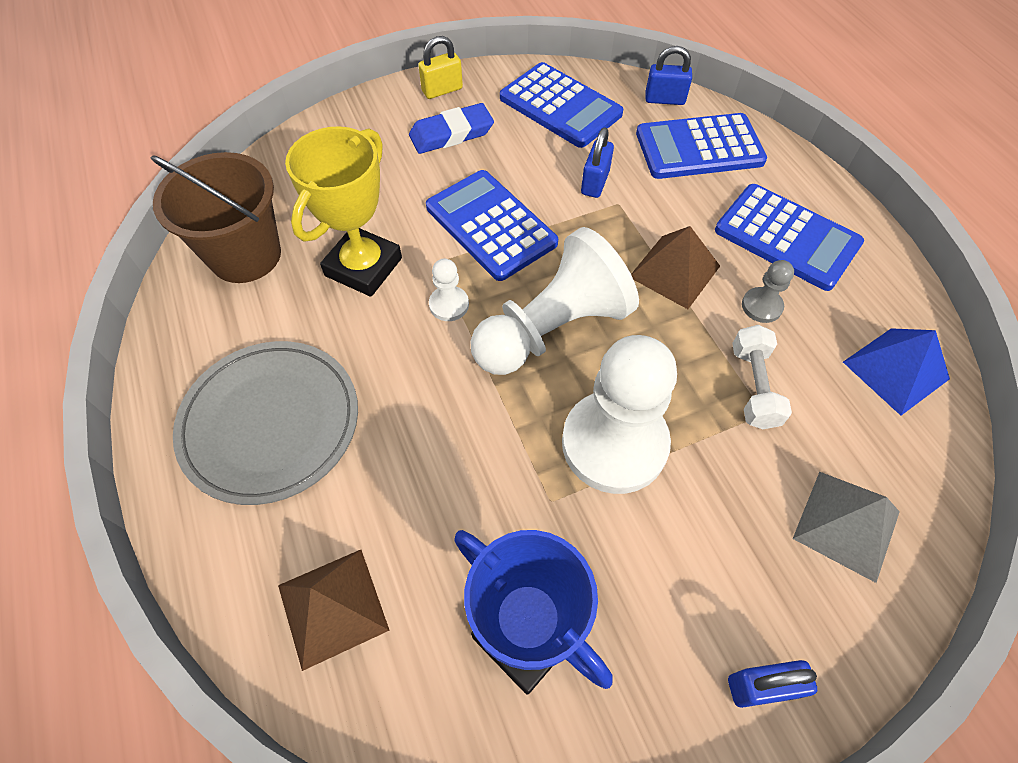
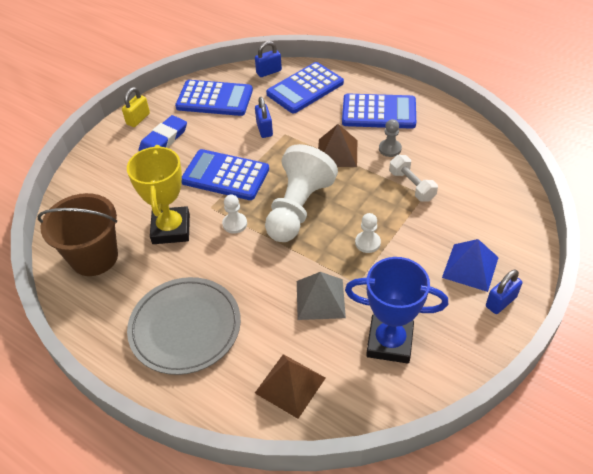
camera: 30 degrees left, 10 degrees down
white pawn [562,335,677,494] -> white pawn [355,213,381,253], size x0.43
grey pyramid [793,472,900,583] -> grey pyramid moved to [297,272,346,320]
blue pyramid [843,328,950,416] -> blue pyramid moved to [442,239,499,292]

